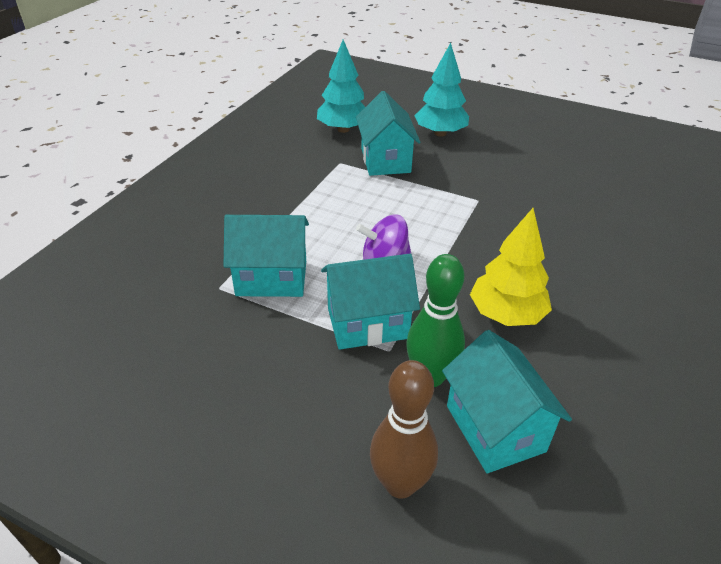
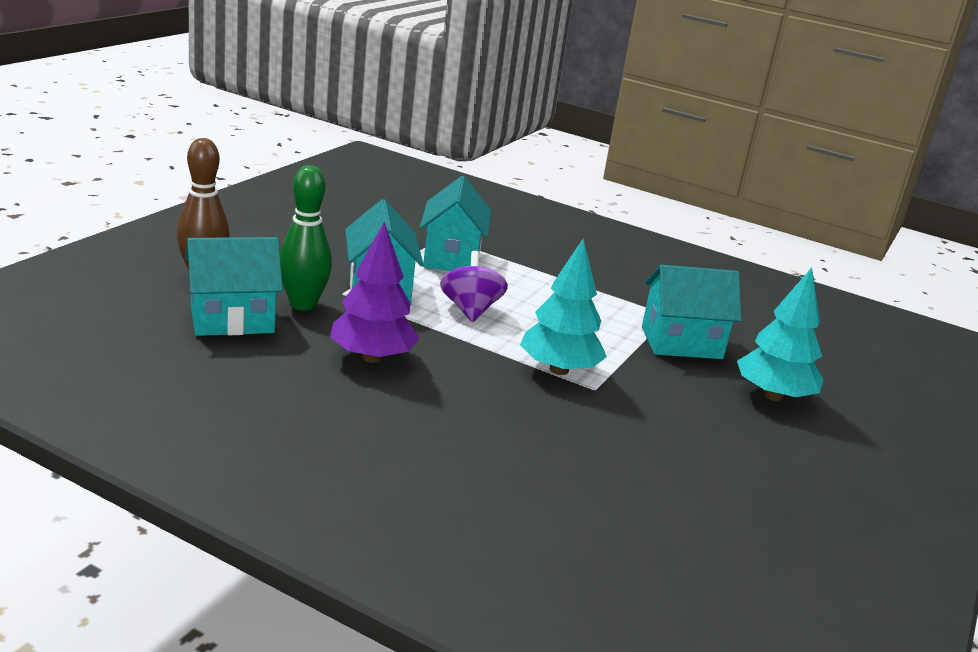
camera: 90 degrees right, 15 degrees down
turquoise tree [317,40,365,133] -> turquoise tree moved to [520,238,607,375]
yellow tree [470,208,552,326] -> purple tree [330,221,420,363]

